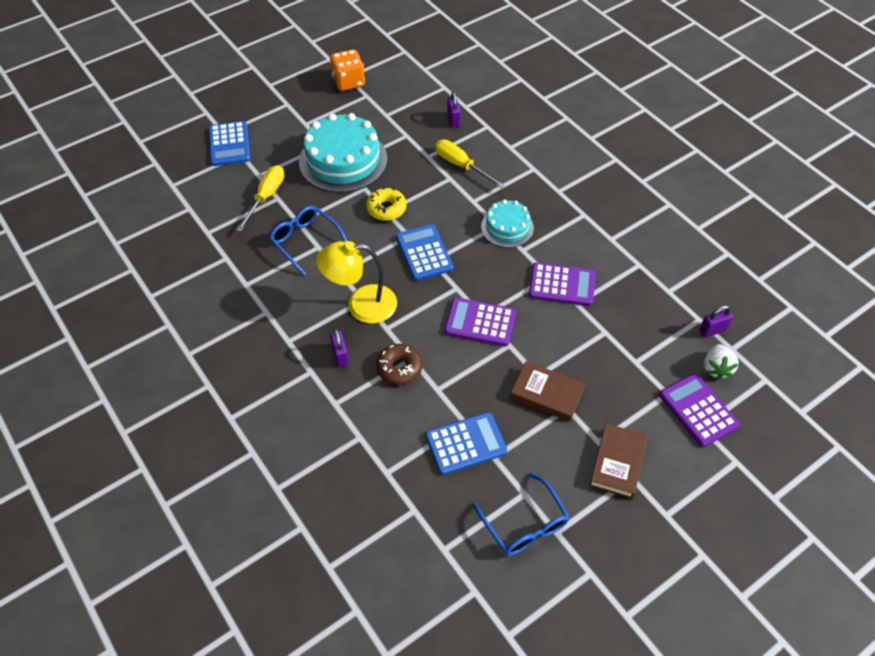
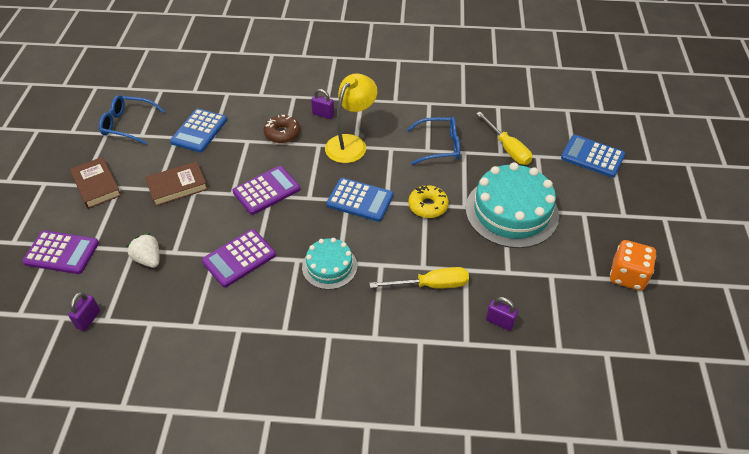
camera: 130 degrees right, 5 degrees down
white strawberry [704,344,739,380] -> white strawberry moved to [126,233,159,268]

